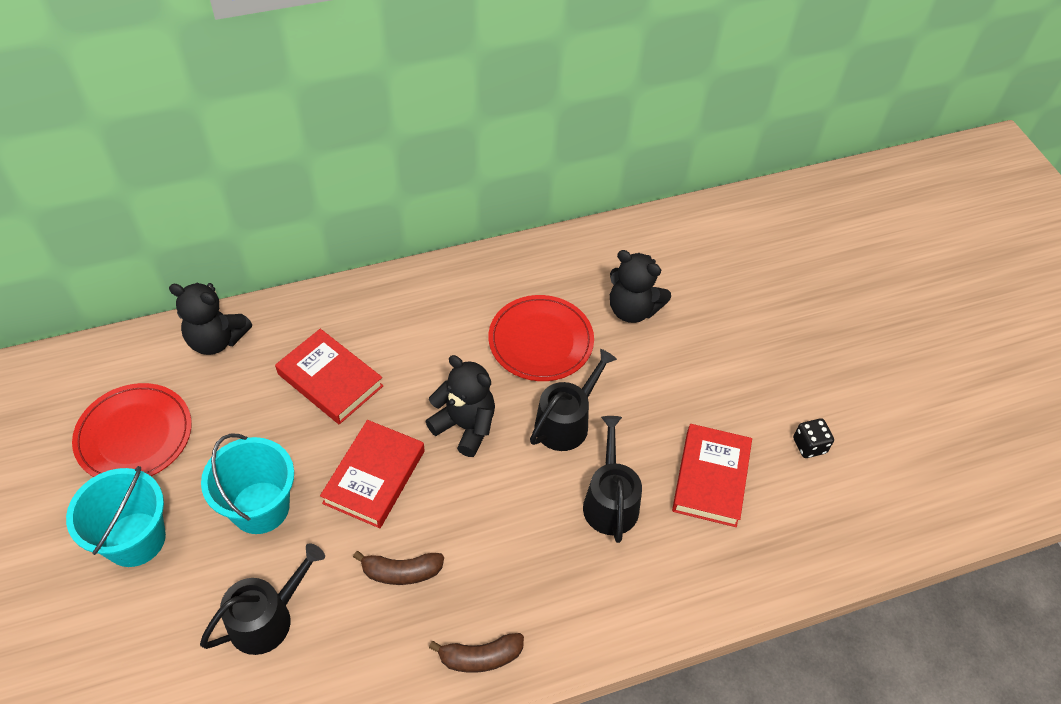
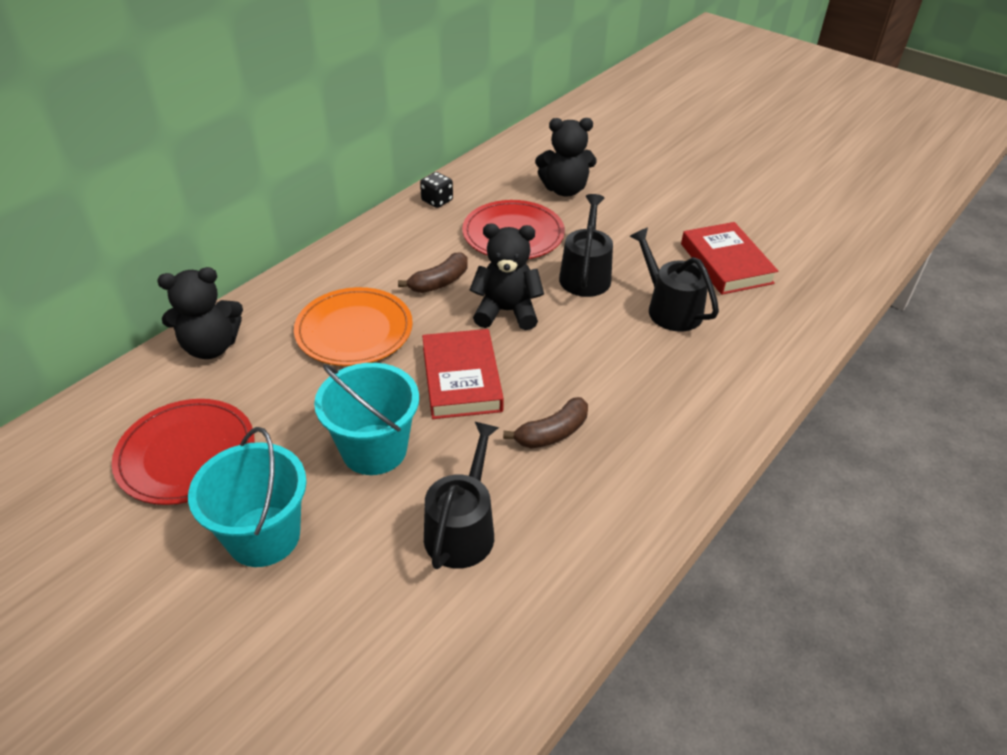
camera: 30 degrees left, 10 degrees down
red book [275,329,383,424] -> orange plate [294,287,413,366]
brown banana [429,633,524,673] -> brown banana moved to [398,252,468,293]
black dice [793,418,834,458] -> black dice moved to [420,172,453,208]

